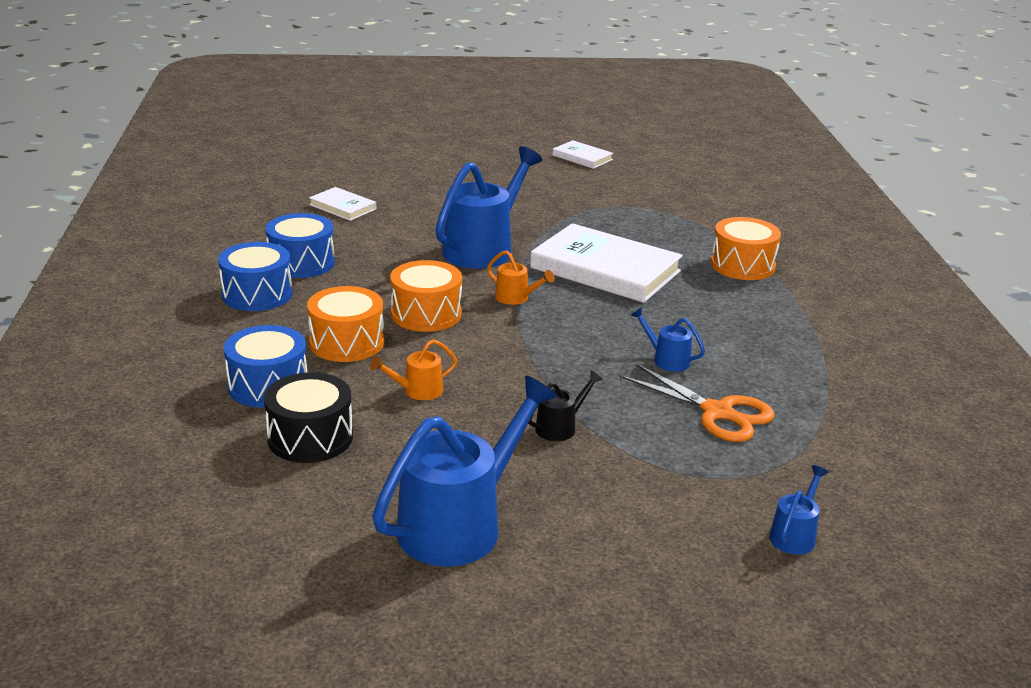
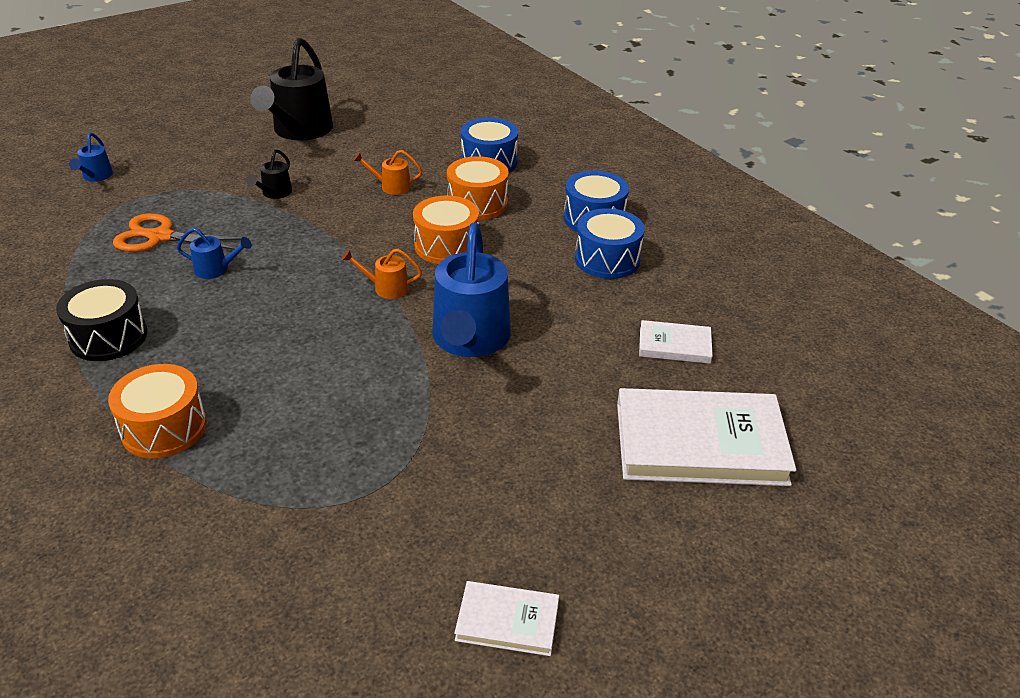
camera: 150 degrees right, 10 degrees up
black drum [264,372,353,463] -> black drum moved to [56,279,147,361]
orange watering can [370,339,457,400] -> orange watering can turned 120 degrees counterclockwise [353,150,422,195]
blue watering can [372,375,558,566] -> black watering can [250,38,333,140]
white book [530,223,683,303] -> white book moved to [617,388,796,486]

